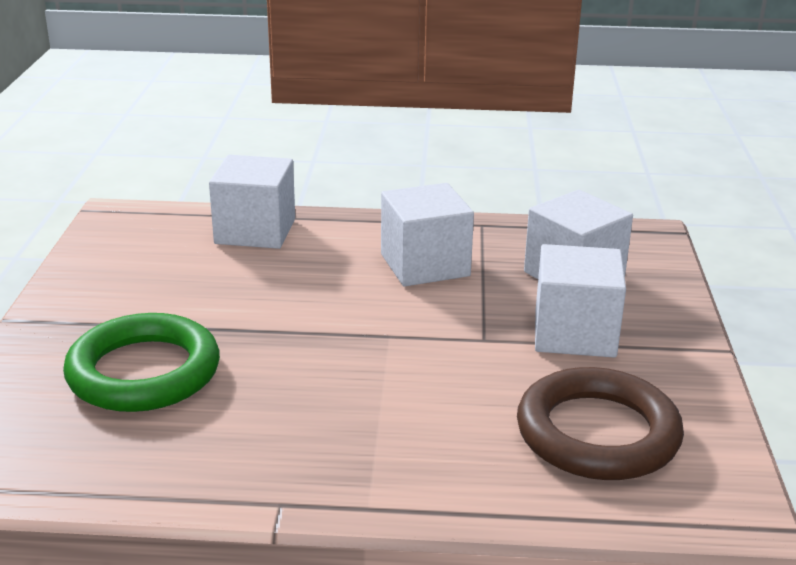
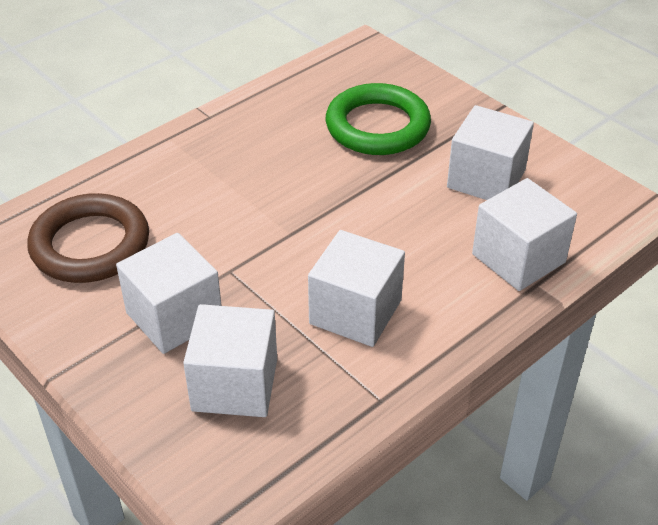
camera: 135 degrees right, 15 degrees up
none -> white cube [447,105,534,200]

